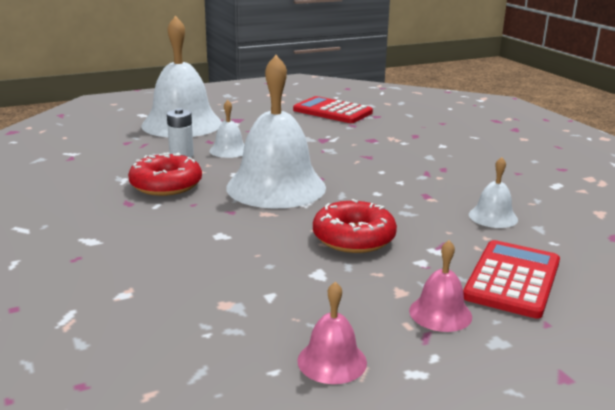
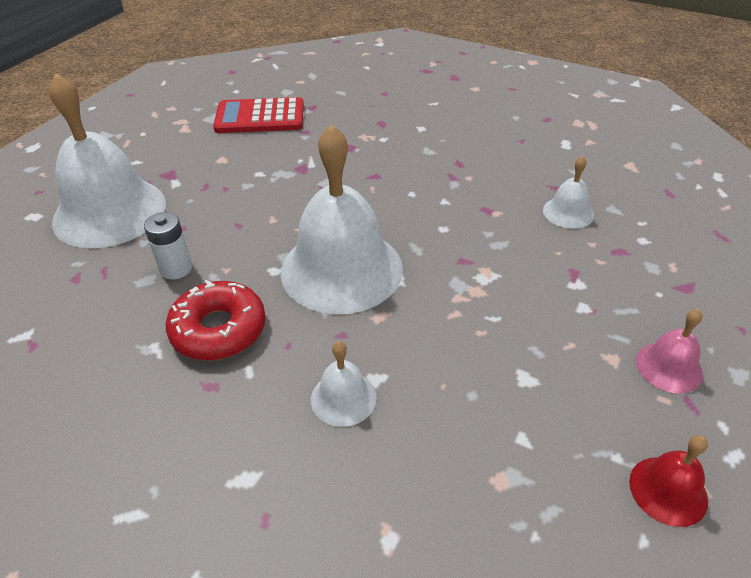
camera: 35 degrees left, 20 degrees up
white bell [210,100,245,158] -> white bell moved to [311,341,377,427]
pink bell [297,282,367,384] -> red bell [629,435,708,527]
red donut [313,199,397,253] -> none
red calculator [463,240,560,319] -> none

